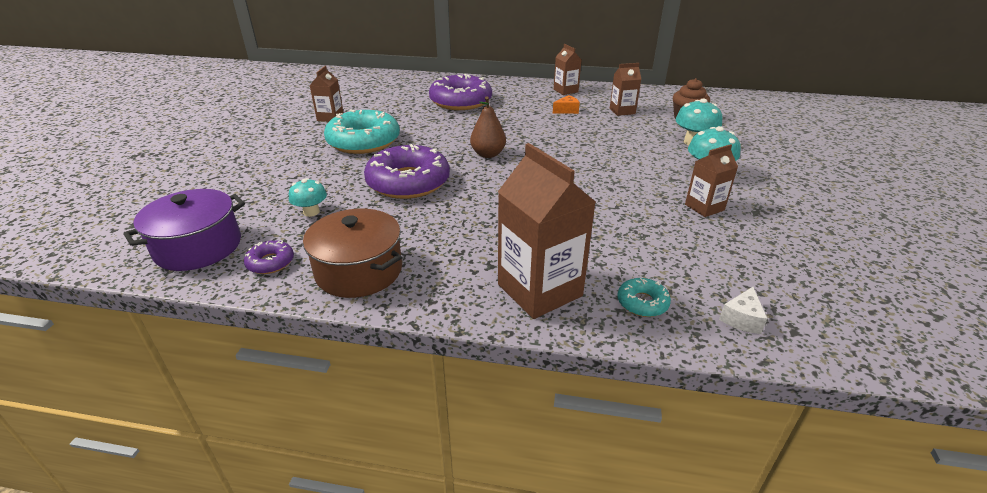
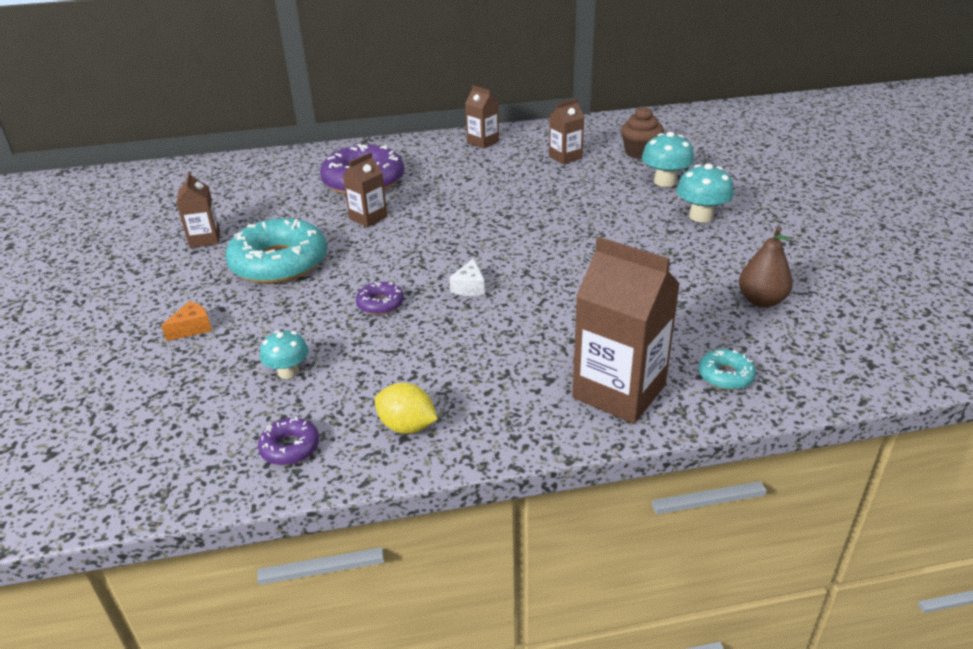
camera: 20 degrees left, 0 degrees up
purple pot [123,189,245,271] -> none
brown pot [303,209,402,298] -> yellow lemon [374,383,438,434]
purple donut [364,144,450,199] -> purple donut [356,282,404,315], size x0.45
brown pear [470,96,506,158] -> brown pear moved to [739,226,793,308]
orange cheese [553,95,580,114] -> orange cheese moved to [161,301,212,341]
brown carton [685,144,738,217] -> brown carton moved to [343,152,387,227]
white cheese [719,287,768,334] -> white cheese moved to [449,258,485,296]

